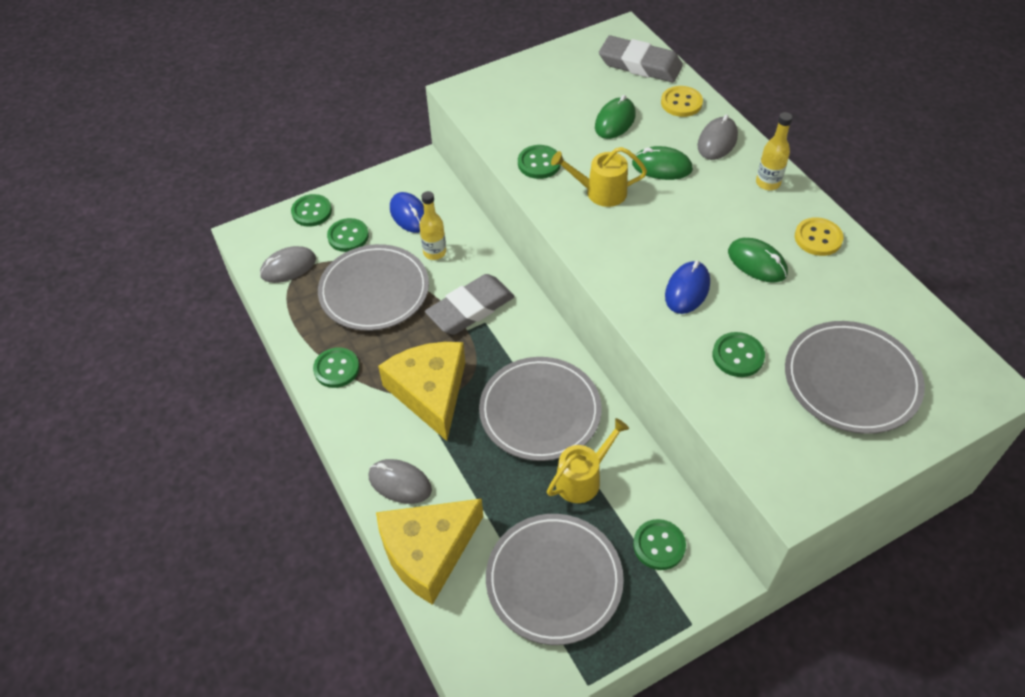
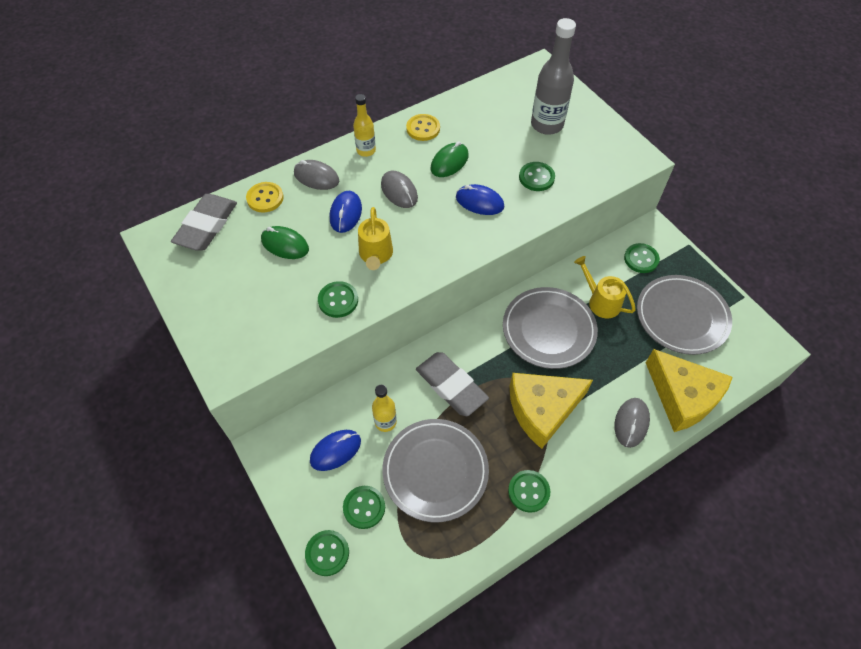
camera: 95 degrees left, 5 degrees up
grey mouse [260,246,316,283] -> grey mouse moved to [381,171,418,208]
green mouse [632,146,693,180] -> blue mouse [330,191,362,233]
grey plate [785,321,925,434] -> grey bottle [531,18,576,135]

